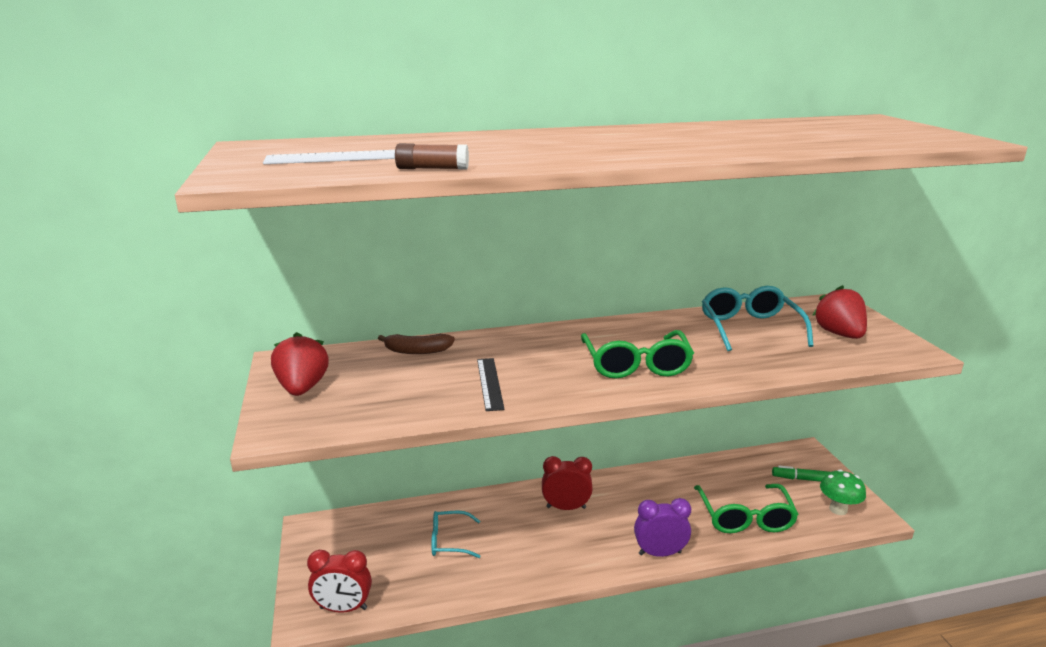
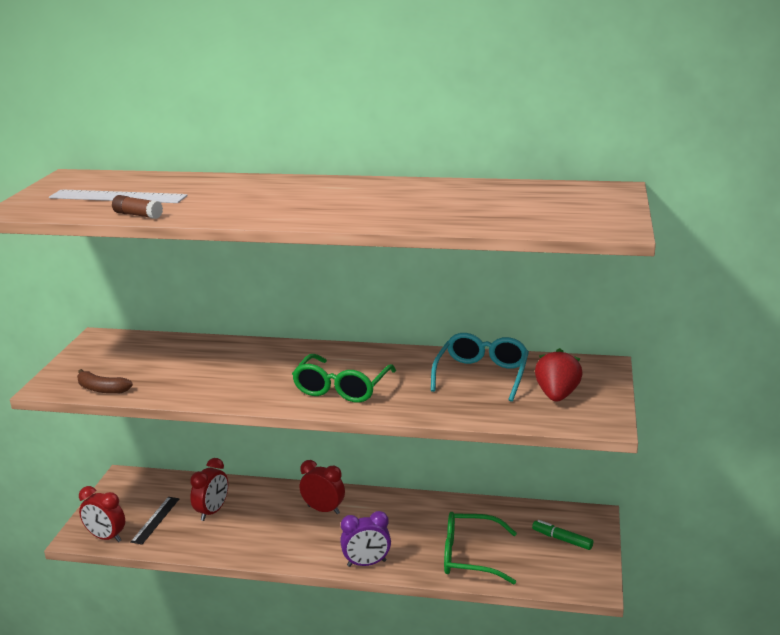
camera: 25 degrees right, 0 degrees up
red strawberry [271,332,329,396] -> none
brown banana [378,334,455,354] -> brown banana moved to [77,369,133,394]
turquoise glasses [431,511,481,558] -> red clock [190,458,228,521]
black ruler [477,358,505,411] -> black ruler moved to [130,497,179,544]
purple clock [634,498,691,557] -> purple clock turned 150 degrees clockwise [340,511,391,567]
green glasses [694,484,799,533] -> green glasses turned 75 degrees clockwise [444,512,517,584]
green mushroom [820,469,866,515] -> none

